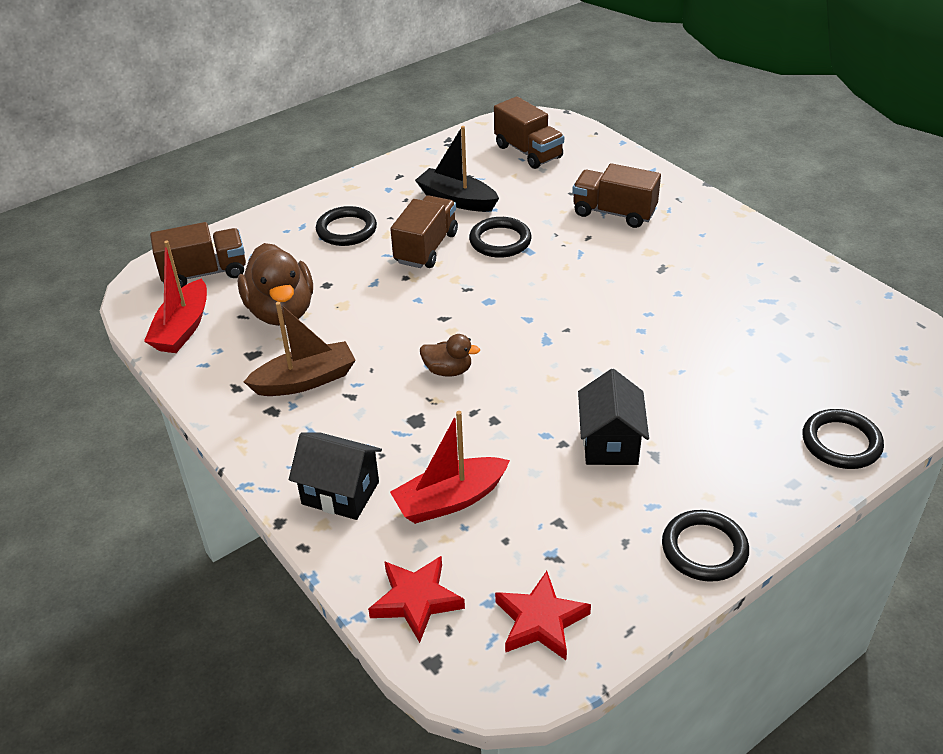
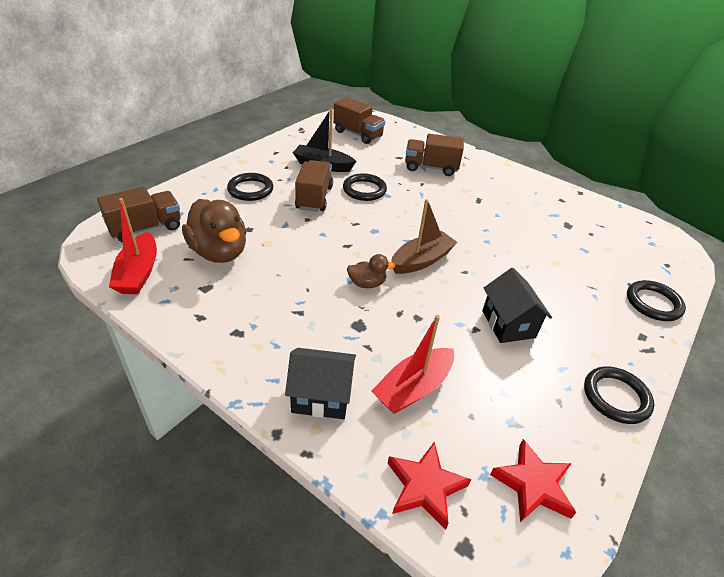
camera: 20 degrees left, 0 degrees up
brown boat [244,302,356,396] -> brown boat moved to [391,199,458,274]

